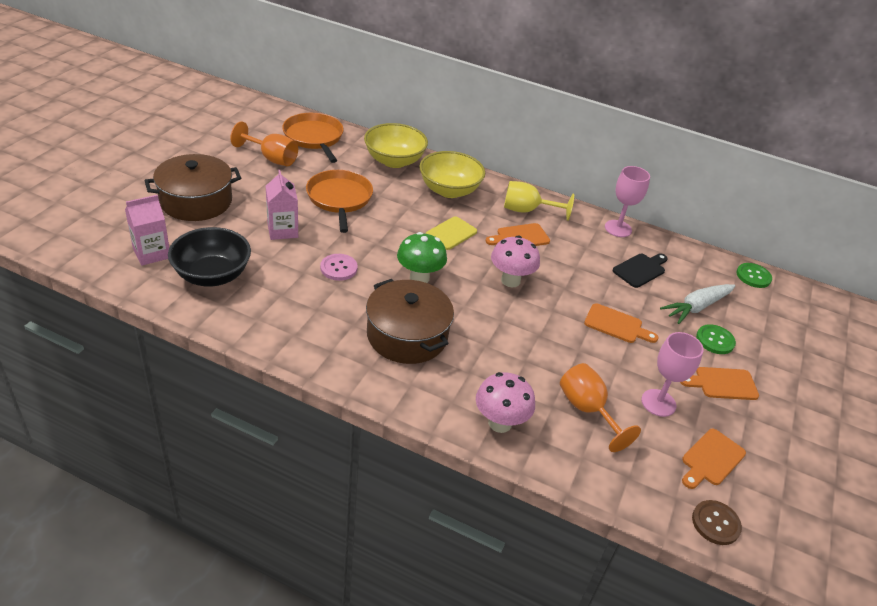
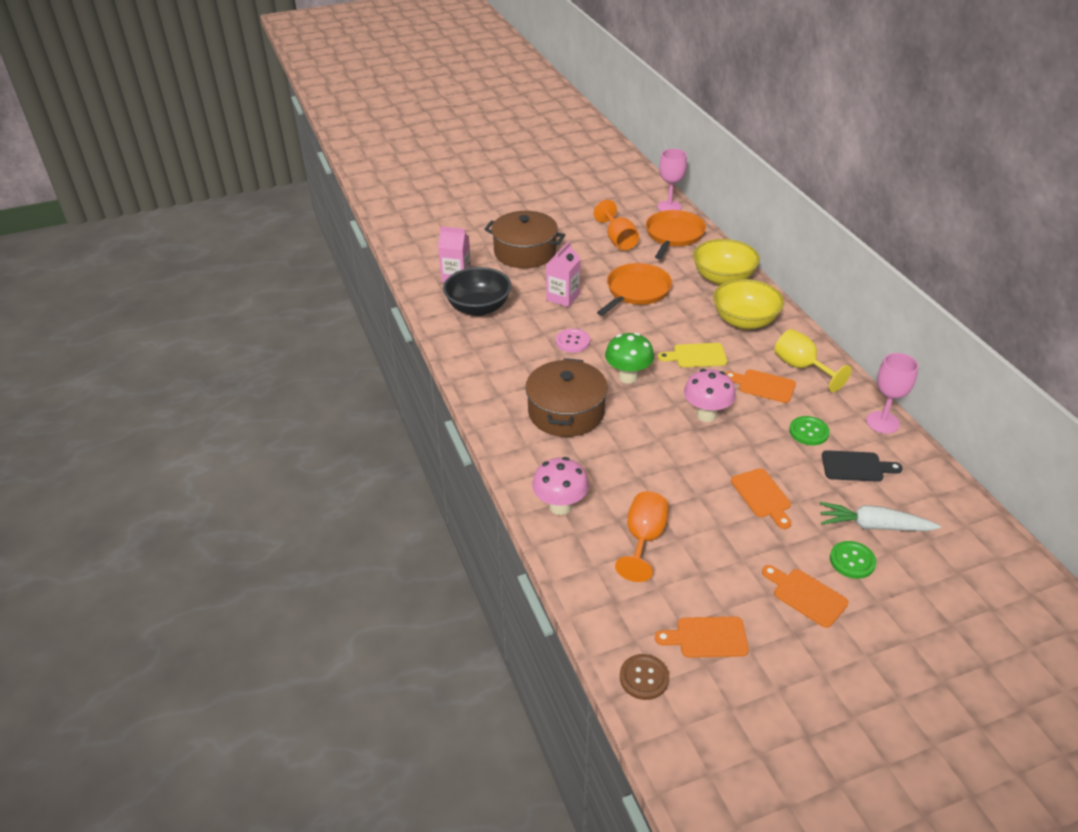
camera: 50 degrees right, 0 degrees up
pink goblet [641,332,704,417] -> pink goblet moved to [658,149,687,211]
green button [736,263,772,288] -> green button moved to [789,416,830,445]

